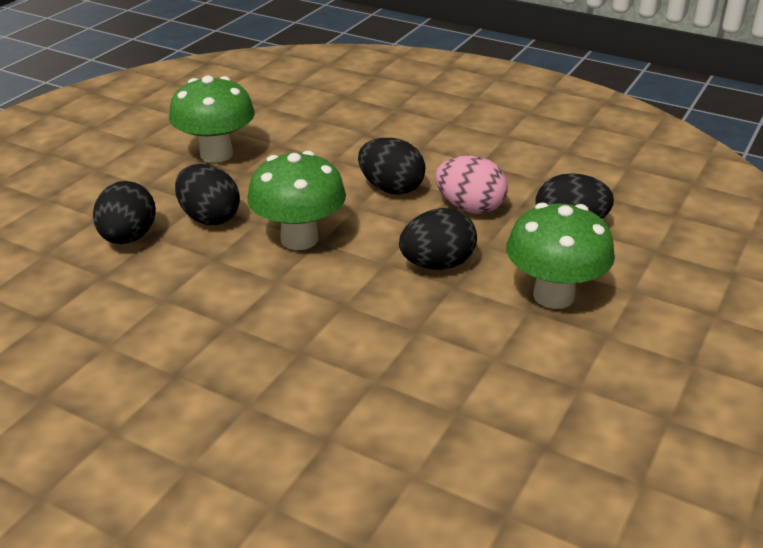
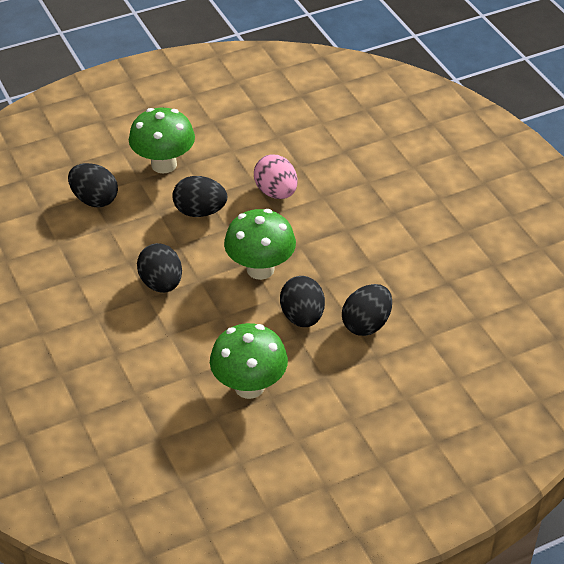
camera: 145 degrees left, 10 degrees up
pink egg [435,156,508,214] -> pink egg moved to [254,154,298,199]

